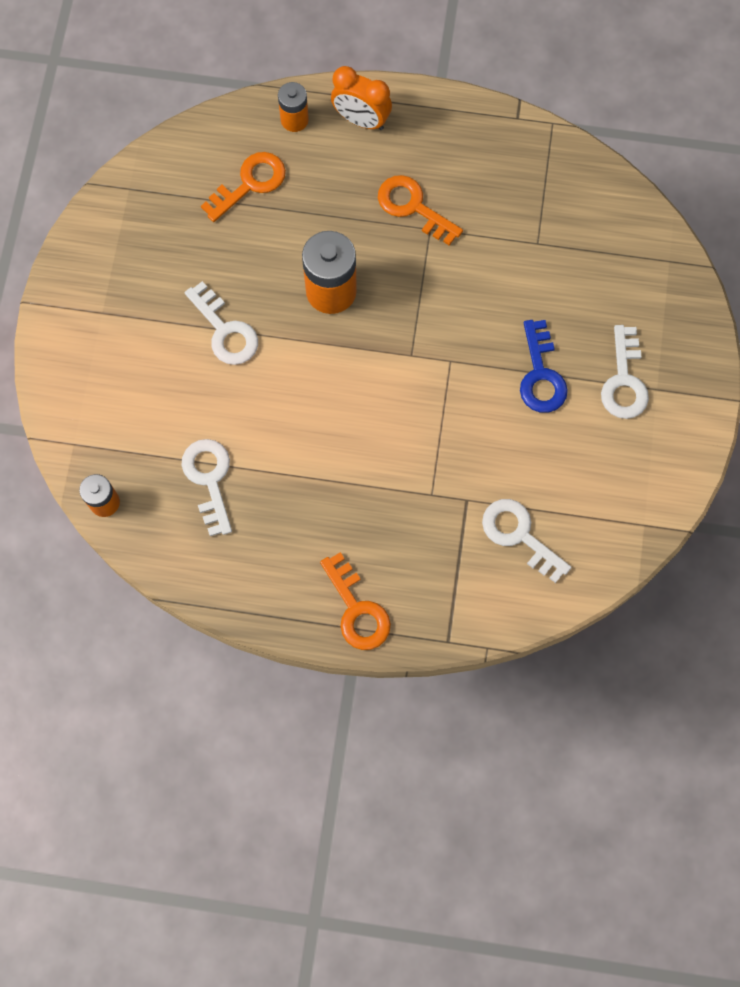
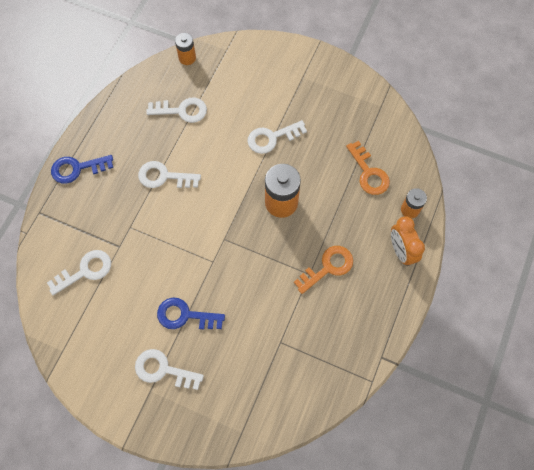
camera: 105 degrees right, 5 degrees down
orange key [320,552,391,650] -> blue key [51,155,113,184]
orange clock [331,66,392,130] -> orange clock turned 60 degrees counterclockwise [391,216,425,266]
none -> white key [138,161,201,188]

